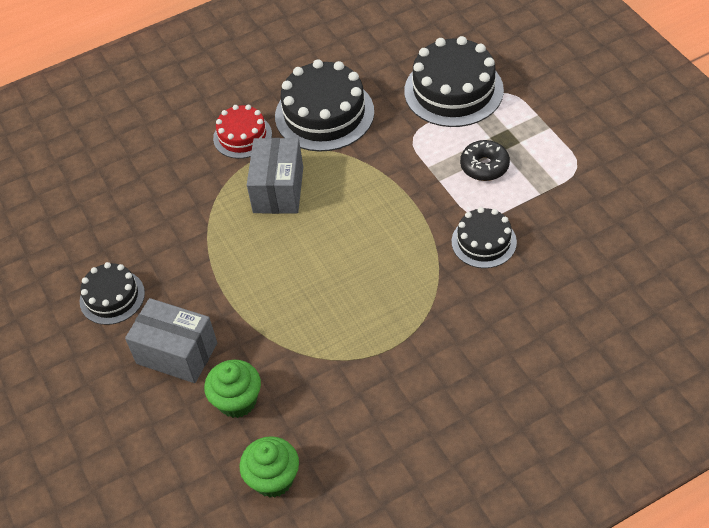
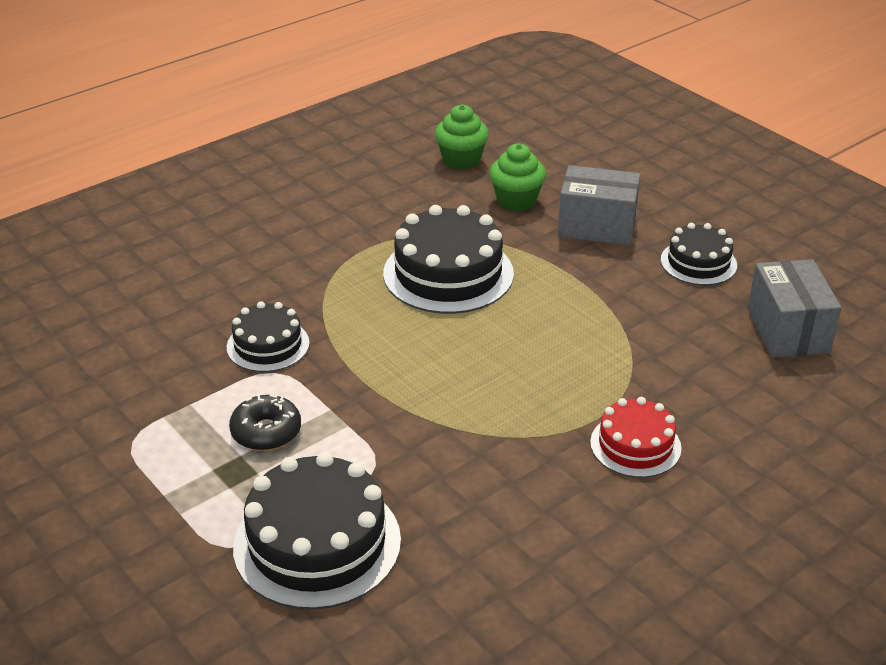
camera: 165 degrees right, 15 degrees down
grey box [247,138,303,214] -> grey box moved to [748,259,842,358]
black cake [275,59,374,152] -> black cake moved to [383,205,514,314]

